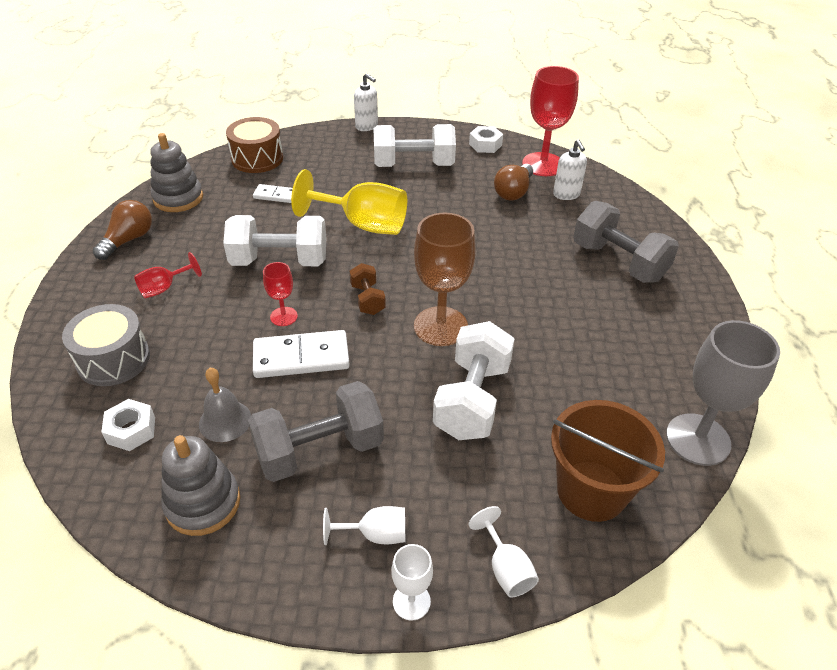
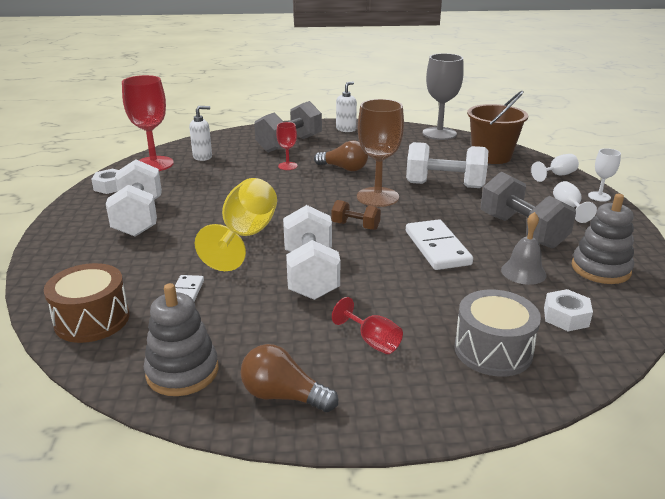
camera: 95 degrees left, 15 degrees down
red goblet [263,262,298,326] -> red goblet moved to [276,122,298,170]
brown dumbbell [350,263,386,315] -> brown dumbbell turned 45 degrees clockwise [332,200,381,230]
white soap dispenser [354,73,378,131] -> white soap dispenser moved to [336,82,357,132]
brown light bulb [494,164,533,200] -> brown light bulb moved to [314,141,368,171]

